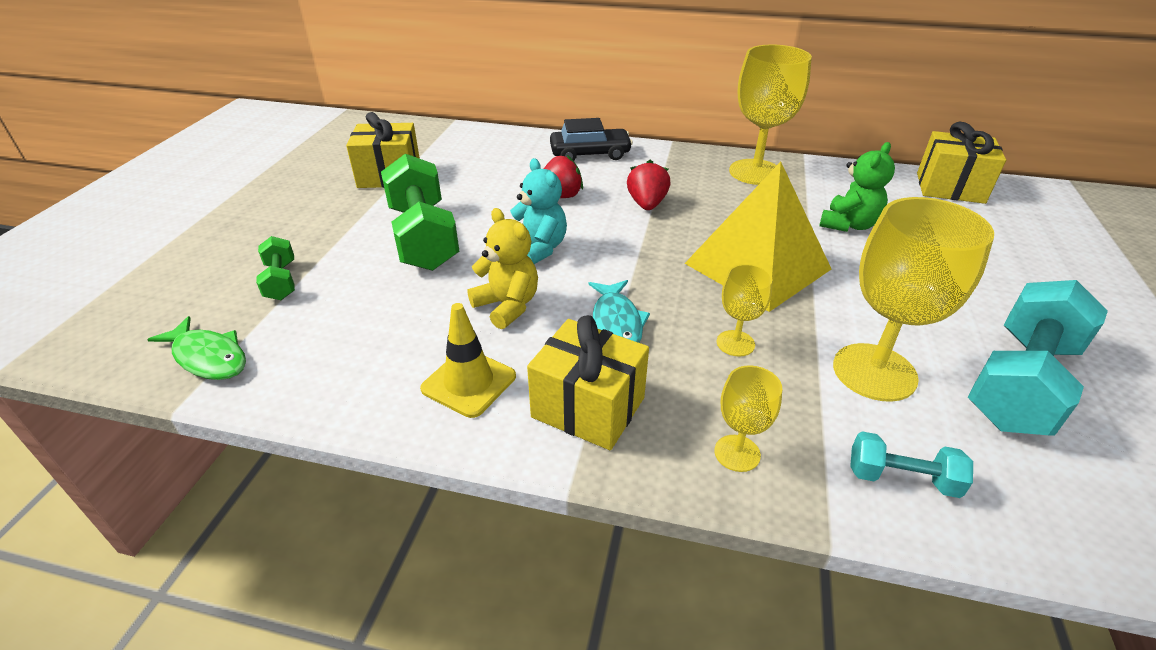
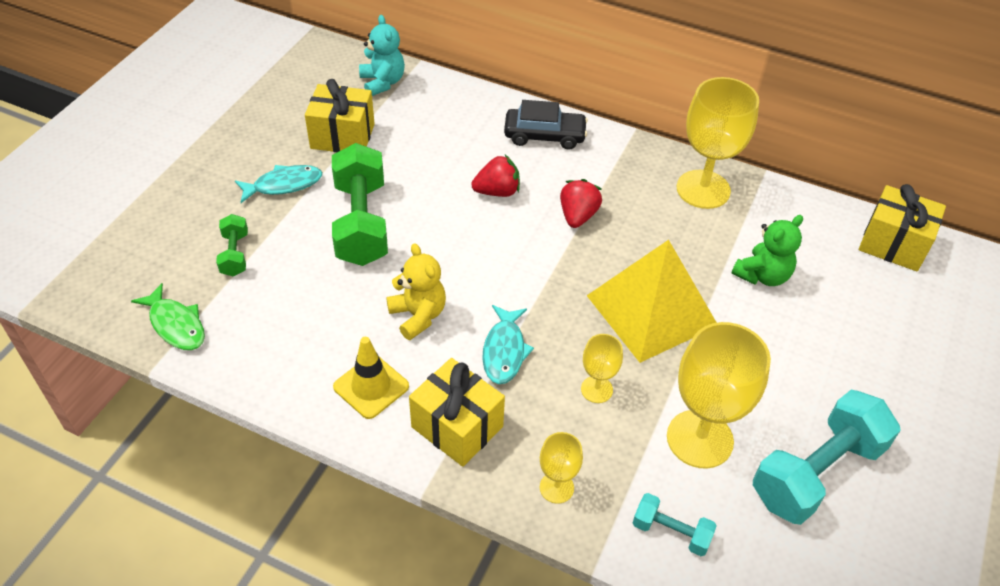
camera: 10 degrees right, 10 degrees up
turquoise teddy bear [510,158,567,264] -> turquoise teddy bear moved to [359,15,405,96]
none -> turquoise fish [235,165,322,203]

